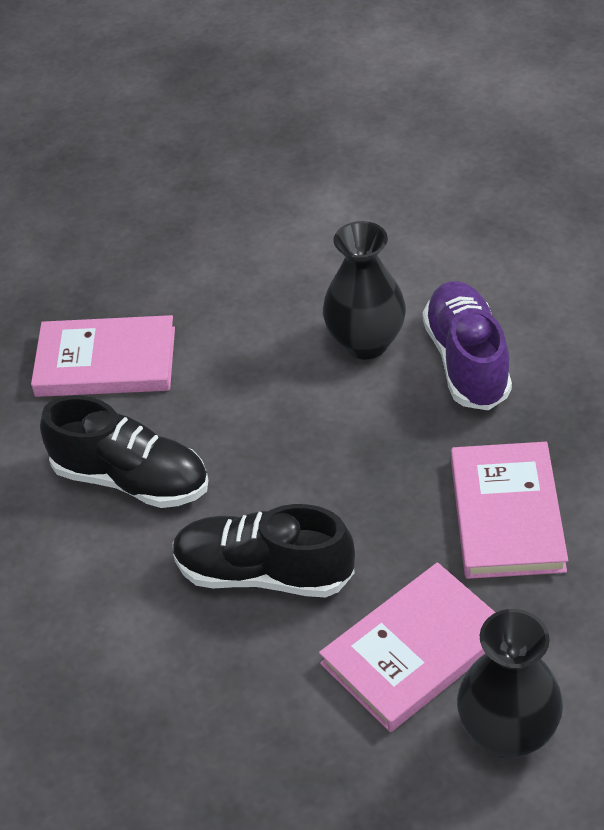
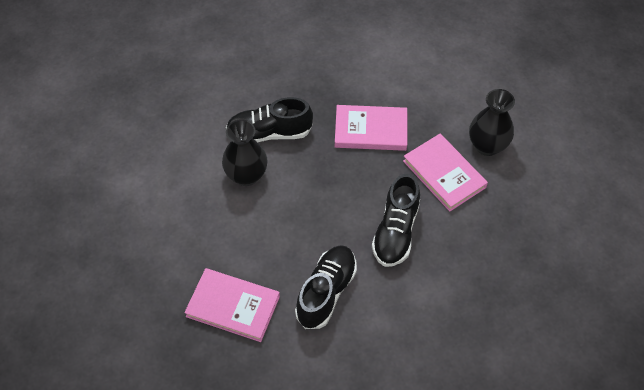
camera: 90 degrees left, 10 degrees up
pink book [31,315,175,397] -> pink book turned 75 degrees counterclockwise [184,268,280,342]
purple shoe [423,281,512,410] -> black shoe [226,97,313,142]

